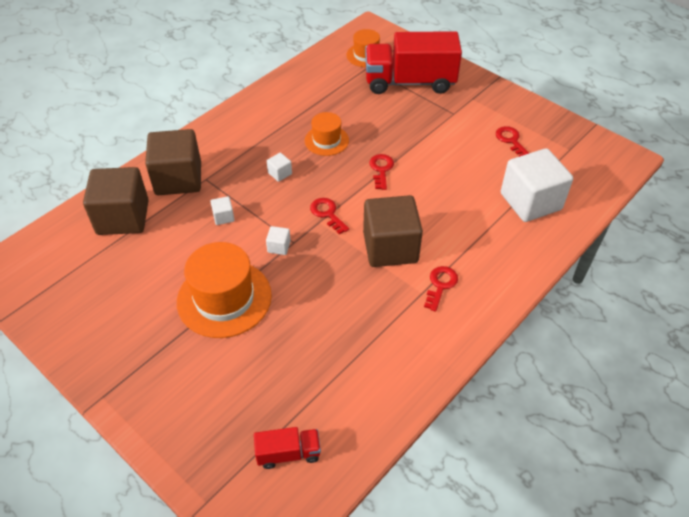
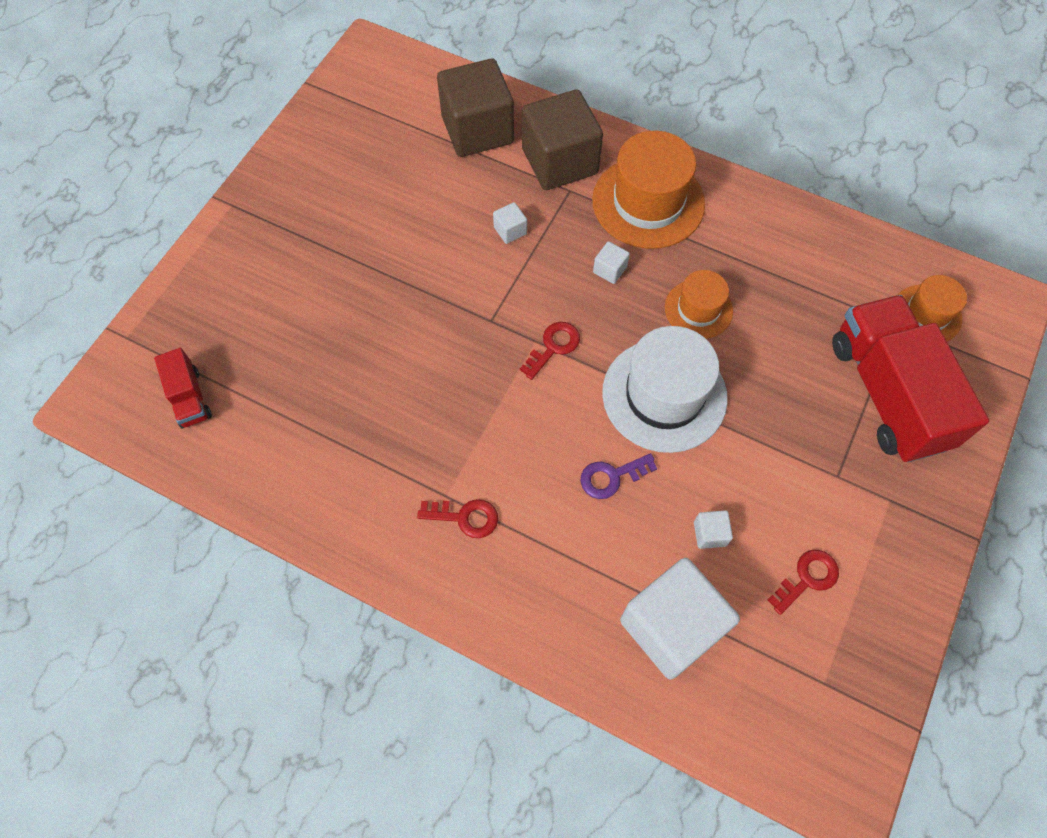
camera: 75 degrees right, 15 degrees up
orange hat [177,242,272,338] -> orange hat moved to [592,131,705,249]
white cube [266,226,291,255] -> white cube moved to [694,510,733,549]
brown cube [363,195,423,267] -> none
red key [369,154,394,190] -> white hat [602,326,728,453]
none -> purple key [580,453,657,499]

